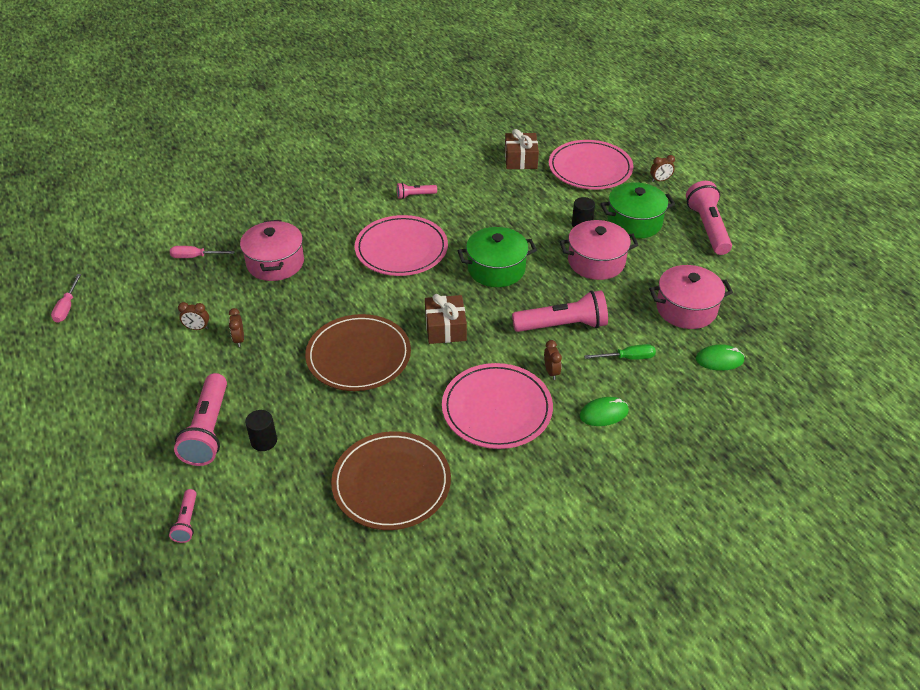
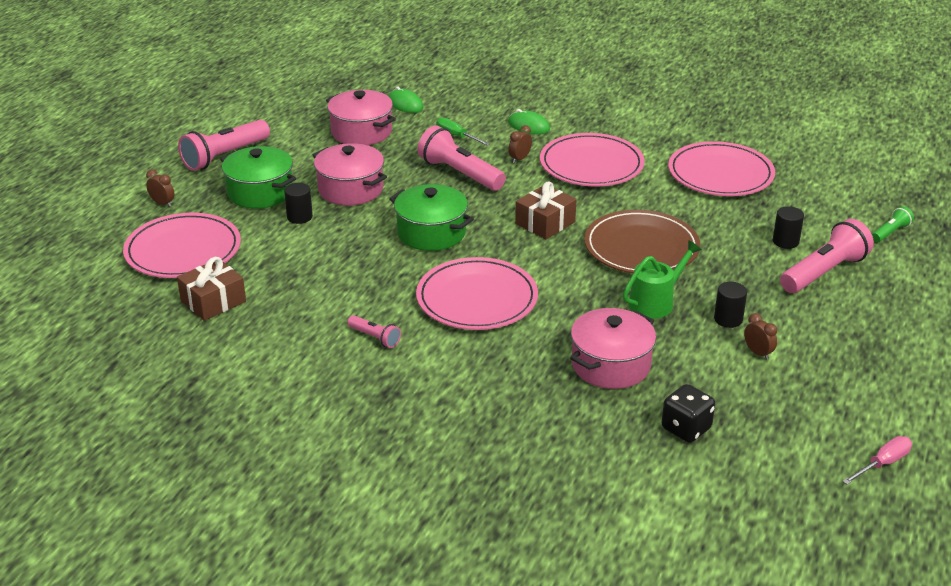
camera: 130 degrees left, 10 degrees down
pink flashlight [169,489,197,543] -> green flashlight [872,206,914,242]
pink screwdriver [170,246,235,258] -> black dice [662,384,715,443]
brown clock [229,308,244,347] -> black cylinder [714,282,747,328]
brown plate [331,431,451,530] -> pink plate [668,141,775,196]
none -> green watering can [623,240,702,318]

